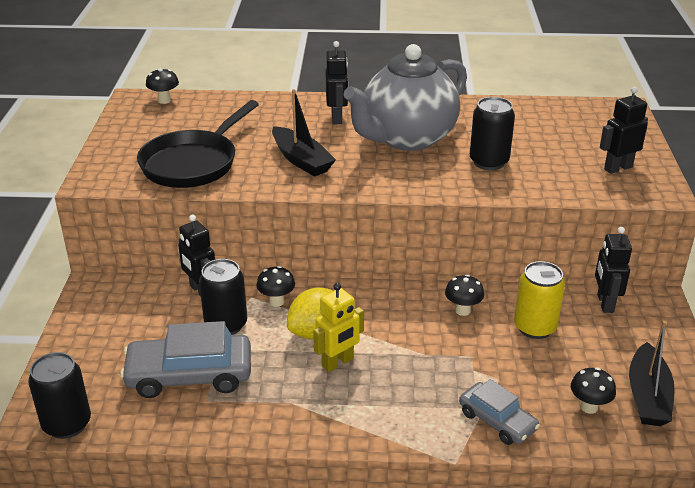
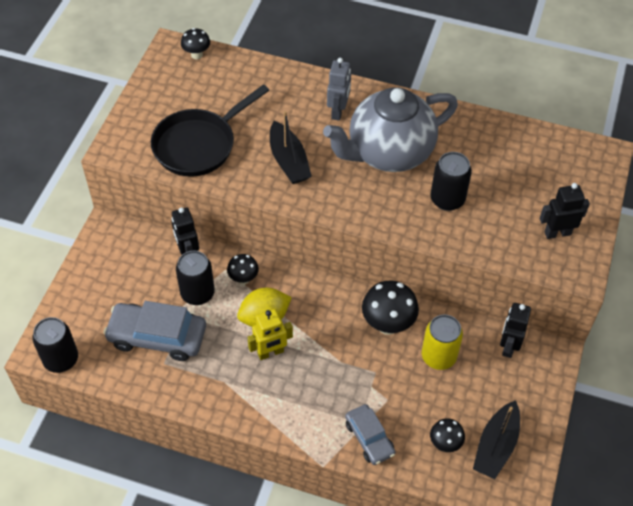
camera: 15 degrees right, 20 degrees up
black robot [326,41,348,124] -> grey robot [327,58,351,121]
black mushroom [445,275,484,316] -> black mushroom [362,281,419,335], size x1.73

